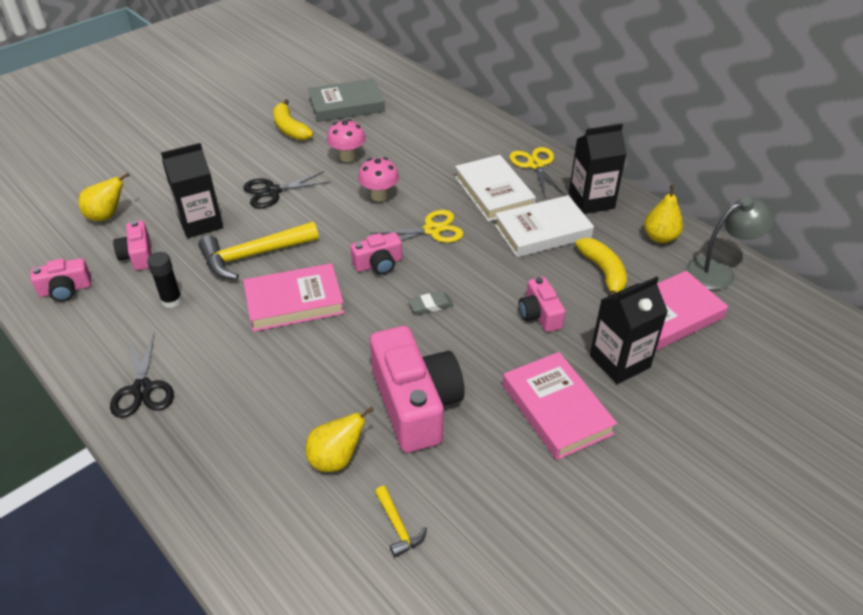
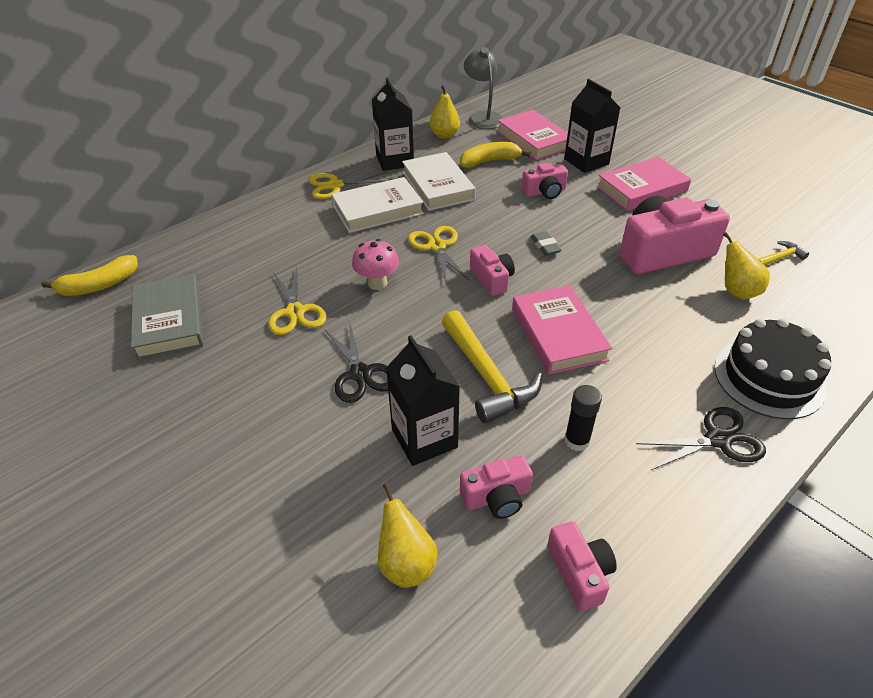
camera: 90 degrees left, 0 degrees up
yellow banana [273,99,313,141] -> yellow banana moved to [41,255,138,296]
pink mushroom [327,119,366,162] -> yellow scissors [268,267,327,335]
none -> black cake [714,318,831,419]

